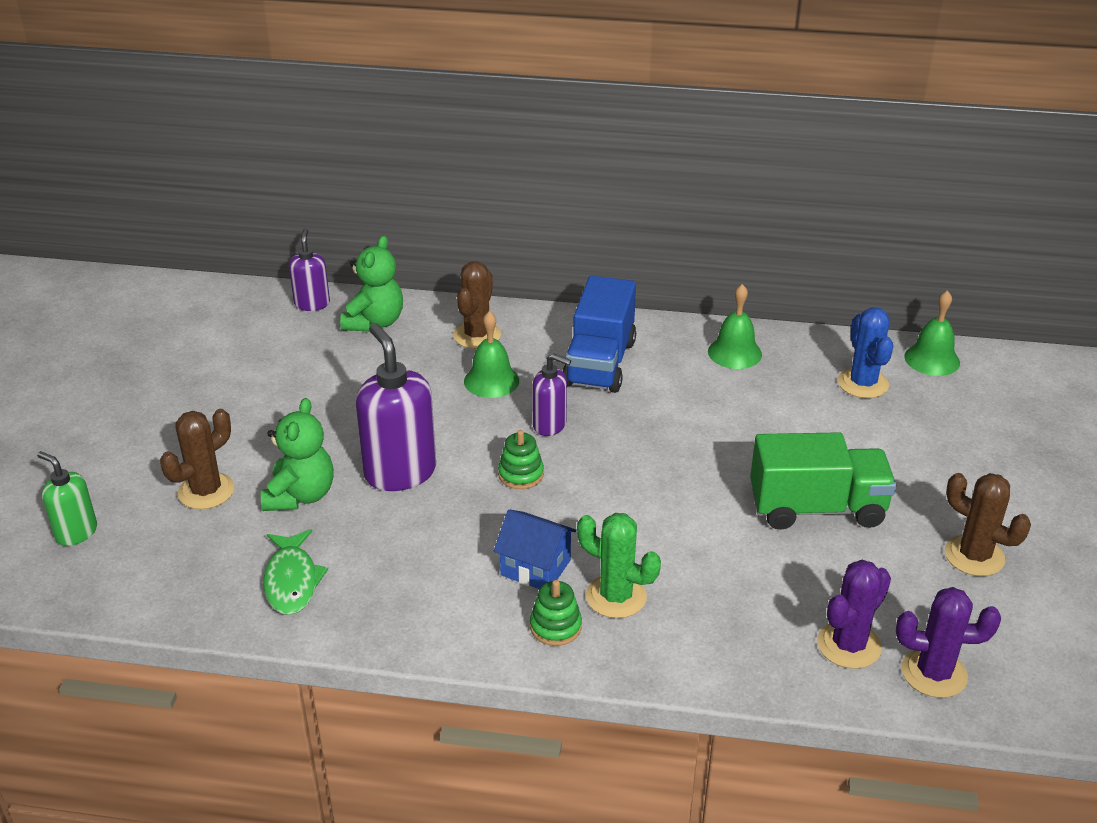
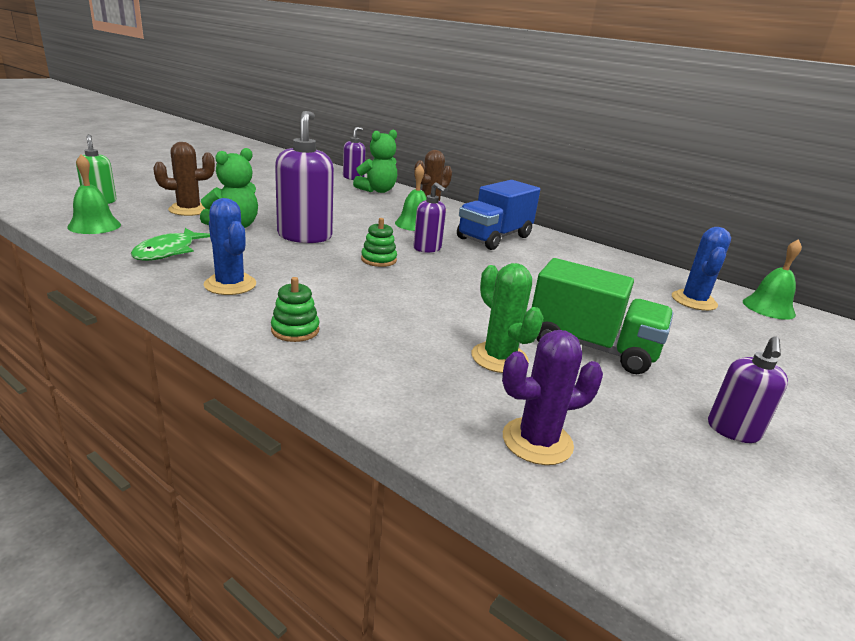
camera: 25 degrees right, 10 degrees down
blue house [494,509,577,589] -> none
green cactus [577,513,661,618] -> green cactus moved to [471,263,543,373]
green bell [708,284,762,369] -> green bell moved to [67,154,121,234]
purple cactus [896,587,1001,698] -> none
brown cactus [945,473,1031,576] -> purple soap dispenser [708,336,788,443]
none -> blue cactus [204,198,256,295]

